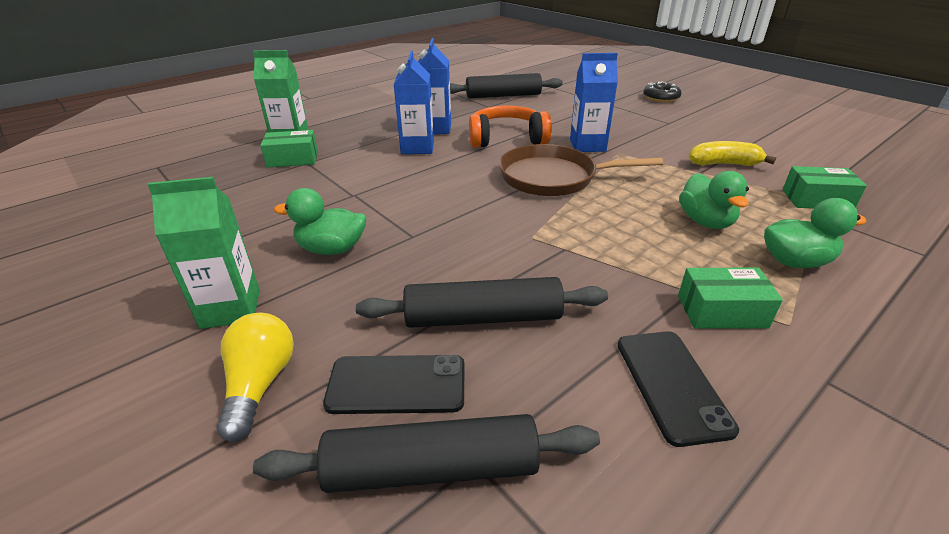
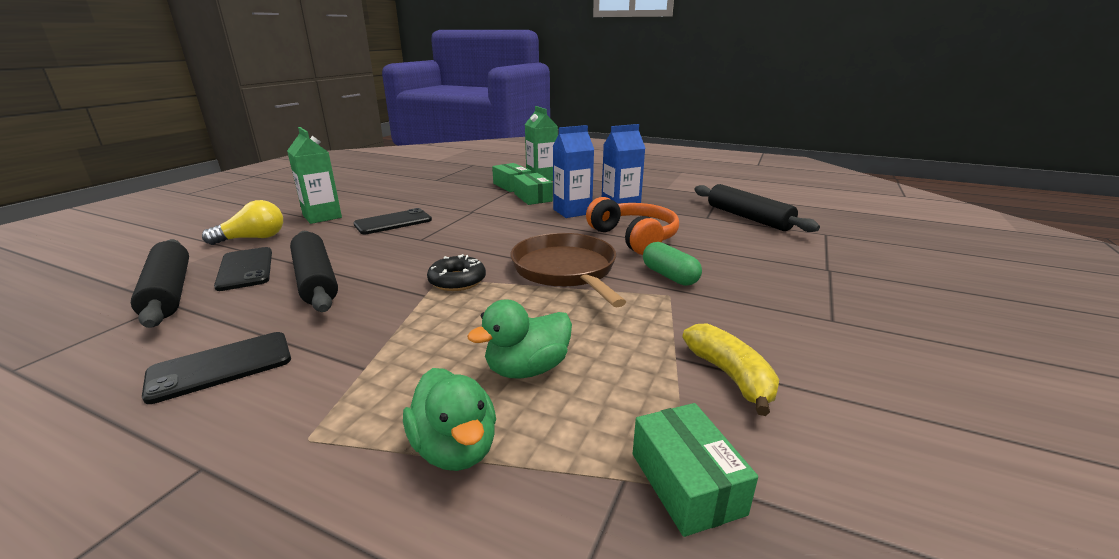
camera: 65 degrees right, 10 degrees down
green duck [274,188,366,255] -> black phone [354,208,432,234]
blue carton [570,53,618,152] -> green capsule [643,242,702,286]
black donut [643,81,681,102] -> black donut moved to [427,254,486,291]
green box [678,268,783,329] -> green box moved to [514,173,553,205]

